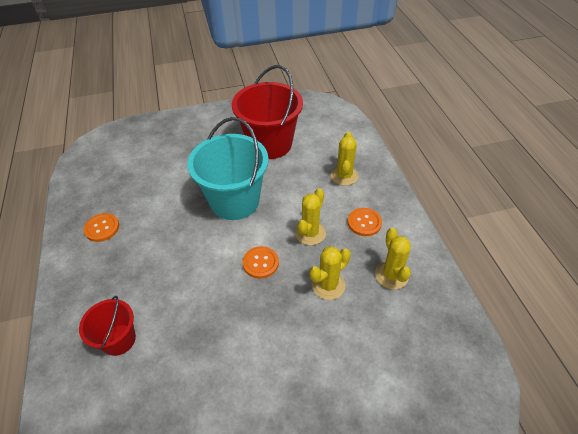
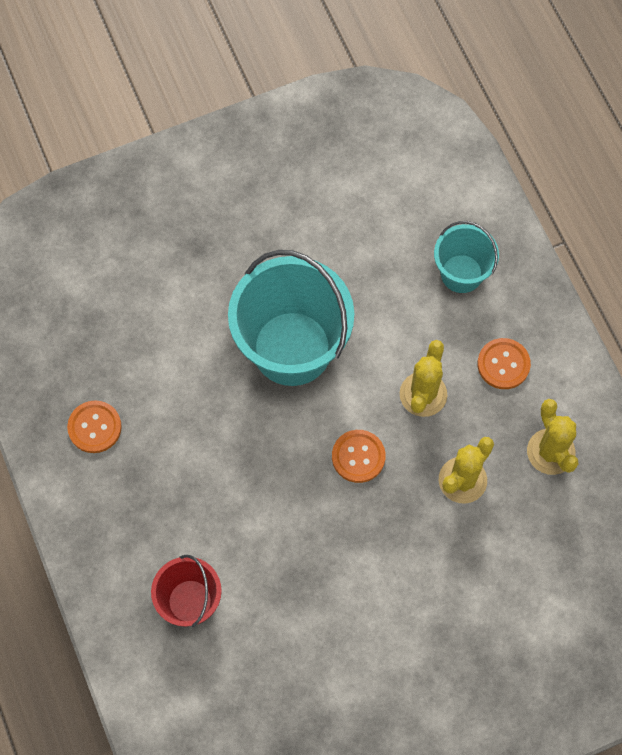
camera: 10 degrees left, 20 degrees up
red bucket [232,65,303,159] -> none
yellow cactus [331,132,359,186] -> turquoise bucket [434,221,499,293]

